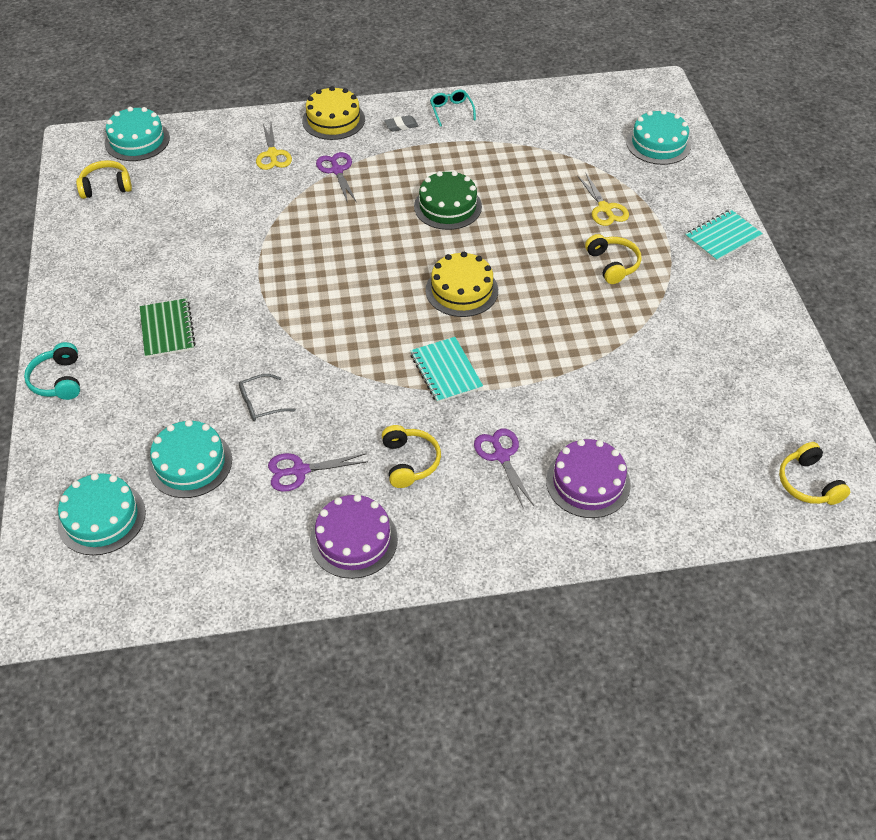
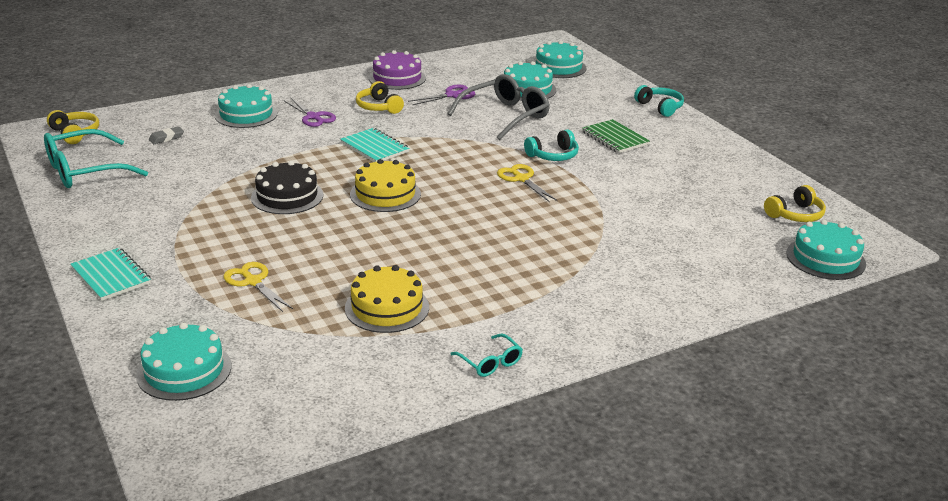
camera: 160 degrees right, 20 degrees down
grey glasses [239,374,296,421] -> grey glasses [448,74,550,140], size x2.05
yellow scissors [256,124,292,170] -> yellow scissors moved to [497,164,558,202]
yellow cake [302,86,365,140] -> yellow cake moved to [345,265,429,333]
purple scissors [316,152,356,203] -> none
grey eraser [384,115,418,132] -> grey eraser moved to [149,126,184,144]
green cake [414,171,482,230] -> none
purple cake [546,439,631,518] -> turquoise cake [215,84,278,128]
yellow headphones [585,234,642,284] -> none
turquoise notebook [685,210,763,262] -> turquoise notebook turned 75 degrees counterclockwise [70,248,151,301]
none -> turquoise glasses [44,129,148,188]
none -> black cake [251,161,323,214]
none -> turquoise headphones [524,129,579,161]

